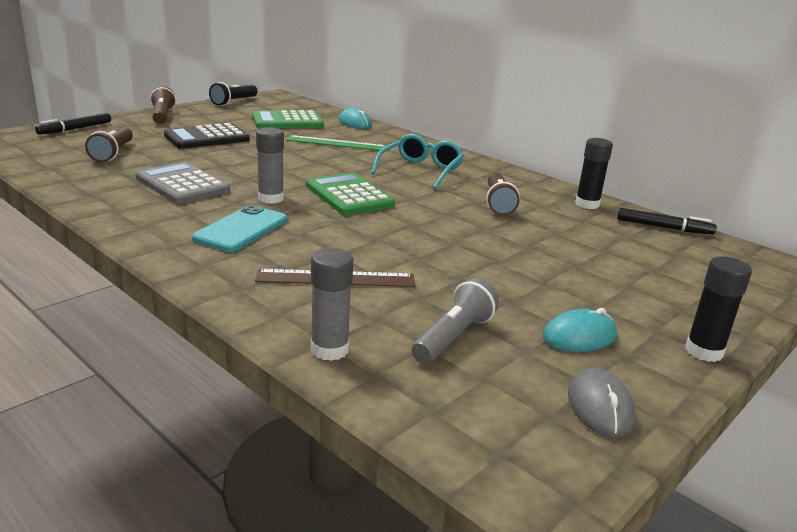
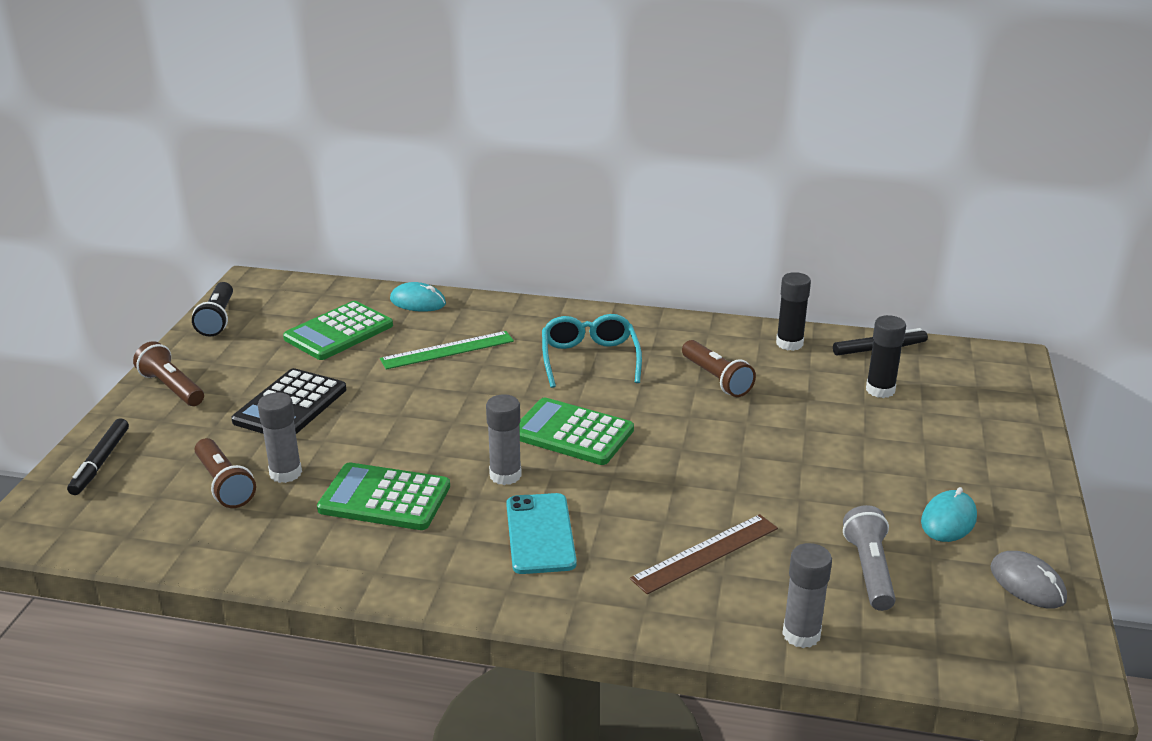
camera: 30 degrees left, 5 degrees up
grey calculator [135,162,230,204] -> green calculator [317,462,450,530]
black glue stick [685,257,752,362] -> black glue stick moved to [866,315,906,398]
none -> grey glue stick [258,392,302,483]

